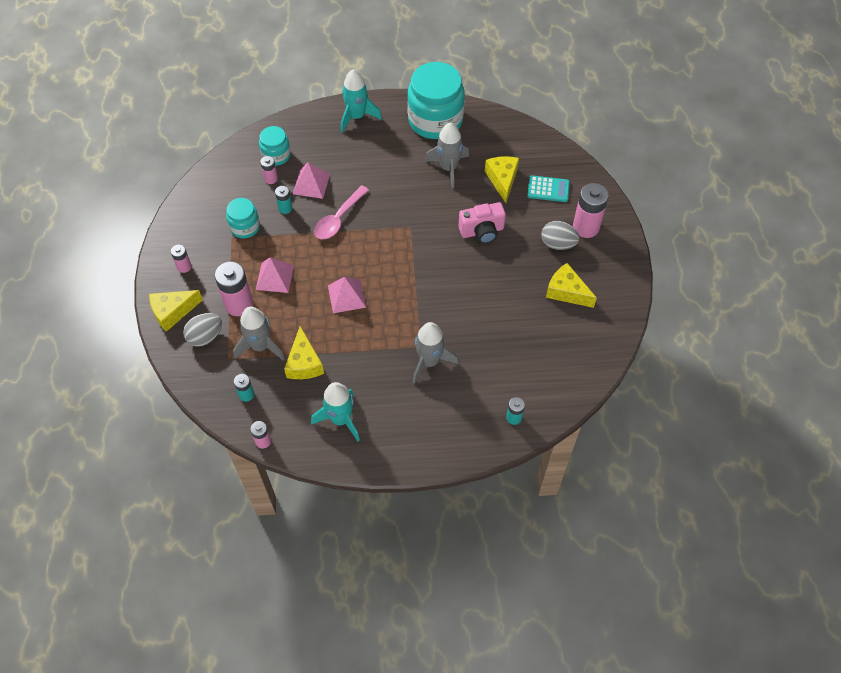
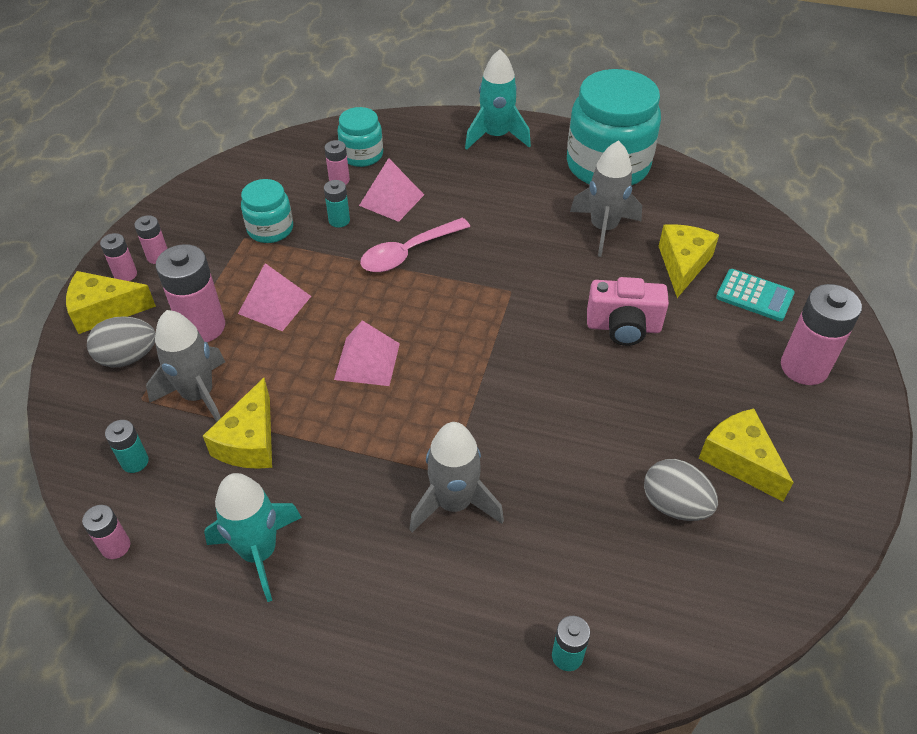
camera: 20 degrees right, 10 degrees down
grey egg [541,221,580,250] -> grey egg moved to [644,459,718,521]
none -> pink battery [100,233,137,281]

